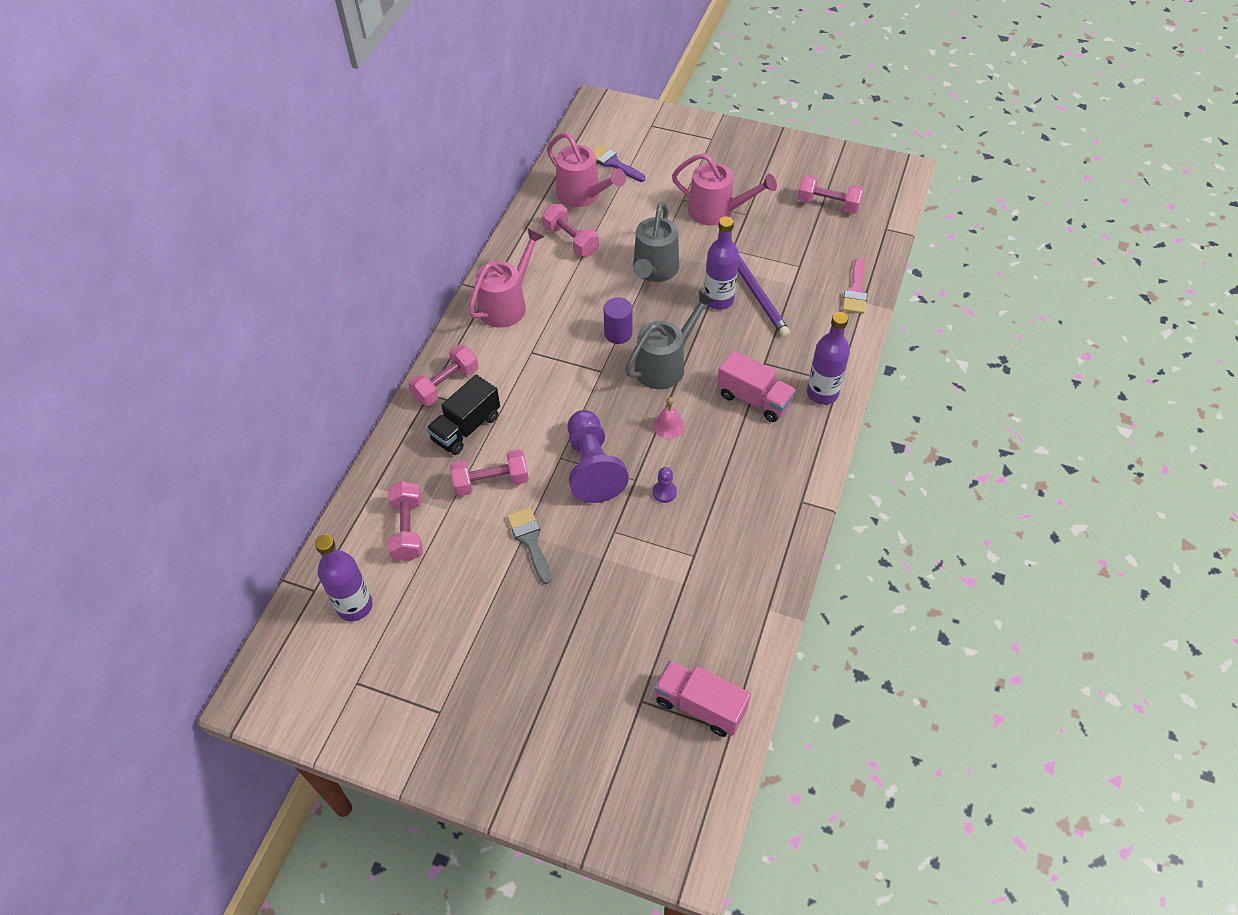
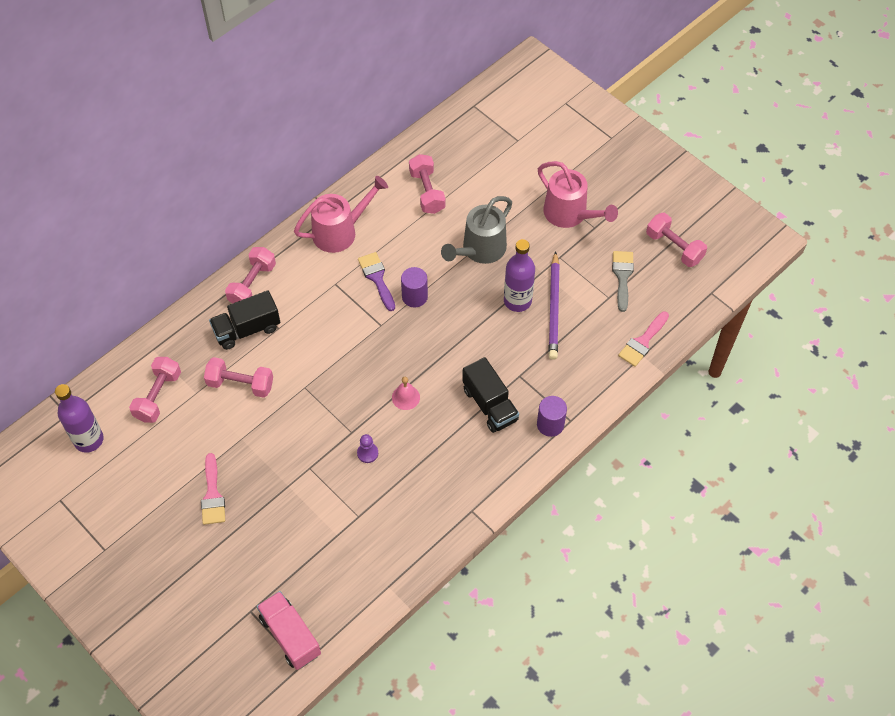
camera: 25 degrees right, 5 degrees up
pink dumbbell [408,345,478,406] -> pink dumbbell turned 45 degrees counterclockwise [225,247,276,304]
grey brush [507,507,552,584] -> grey brush moved to [612,251,634,312]
pink watering can [547,132,626,207] -> none
purple pawn [567,410,629,503] -> none
purple brush [593,145,645,182] -> purple brush moved to [358,252,395,311]
grey watering can [625,290,715,389] -> none
pink truck [717,350,796,422] -> black truck [462,357,519,433]
purple bottle [807,312,850,405] -> purple cylinder [537,396,567,437]
none -> pink brush [201,453,225,525]

